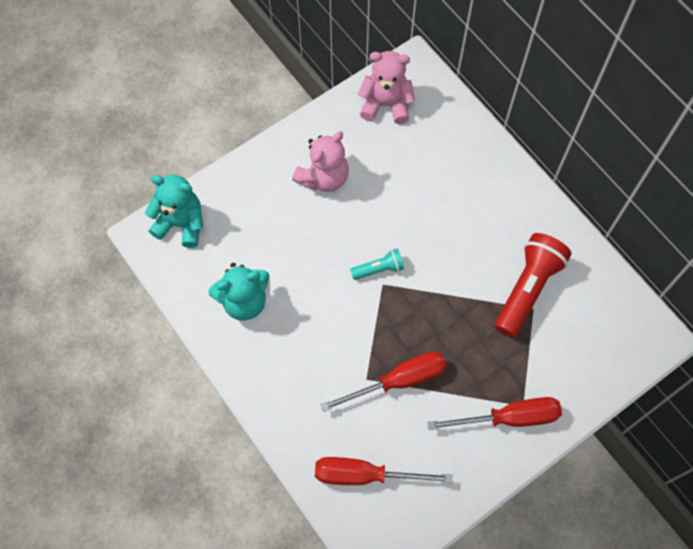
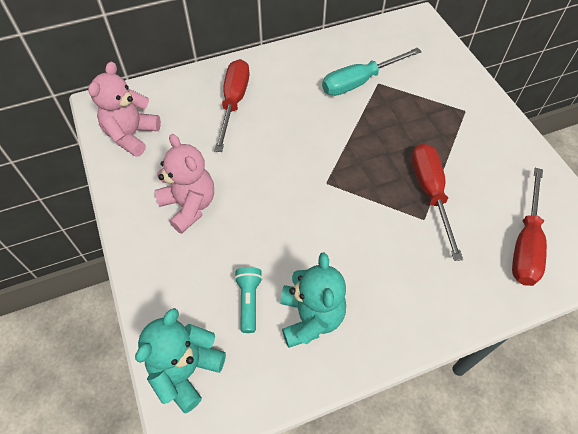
camera: 75 degrees left, 10 degrees down
turquoise flashlight [350,248,404,280] -> turquoise flashlight moved to [234,267,263,333]
red screwdriver [427,397,562,430] -> red screwdriver moved to [214,59,249,152]
red flashlight [495,233,572,338] -> turquoise screwdriver [322,48,422,96]

